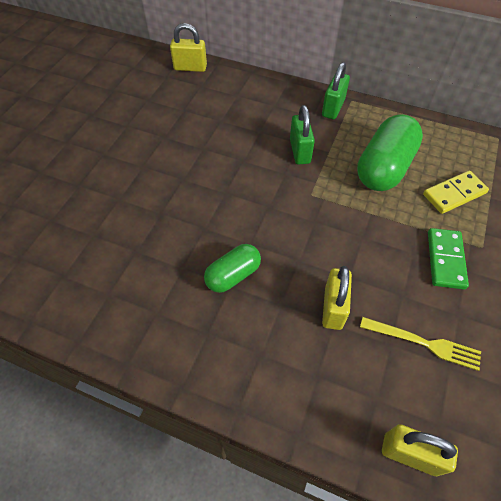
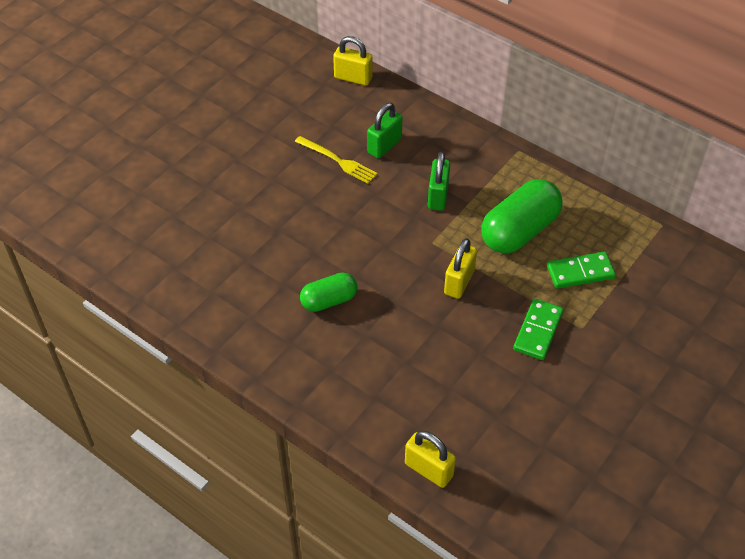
camera: 15 degrees right, 5 degrees down
green padlock [322,62,350,119] -> green padlock moved to [367,103,402,159]
yellow padlock [322,266,352,330] -> yellow padlock moved to [444,238,477,299]
yellow fork [360,317,481,371] -> yellow fork moved to [295,136,378,184]
yellow domino [423,171,489,214] -> green domino [547,252,616,289]

